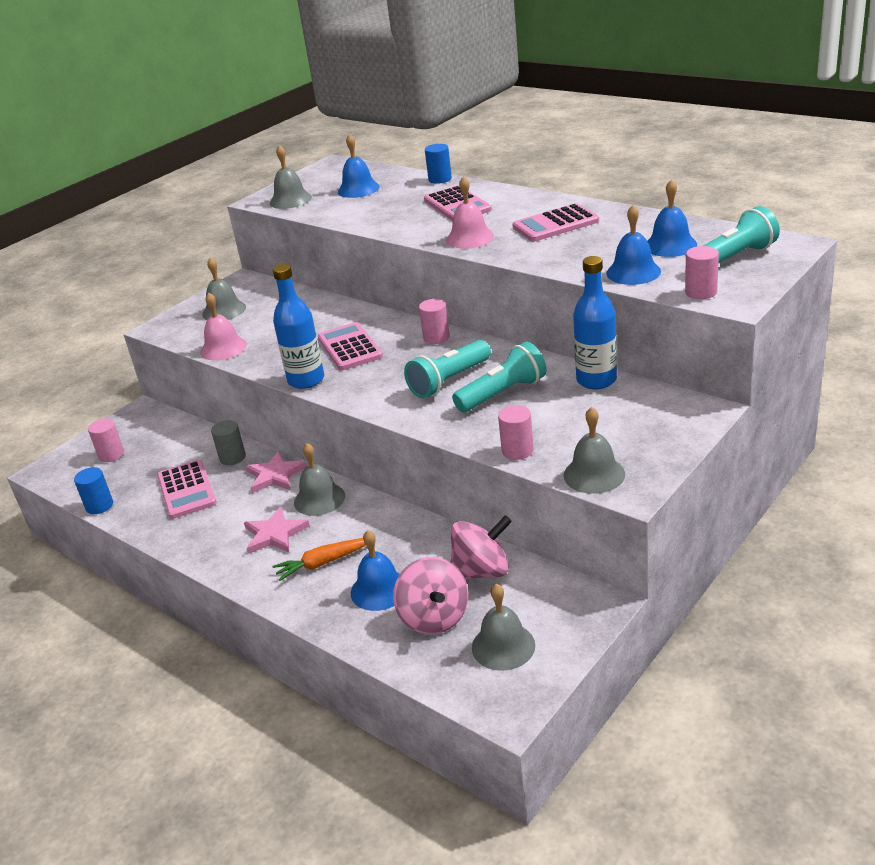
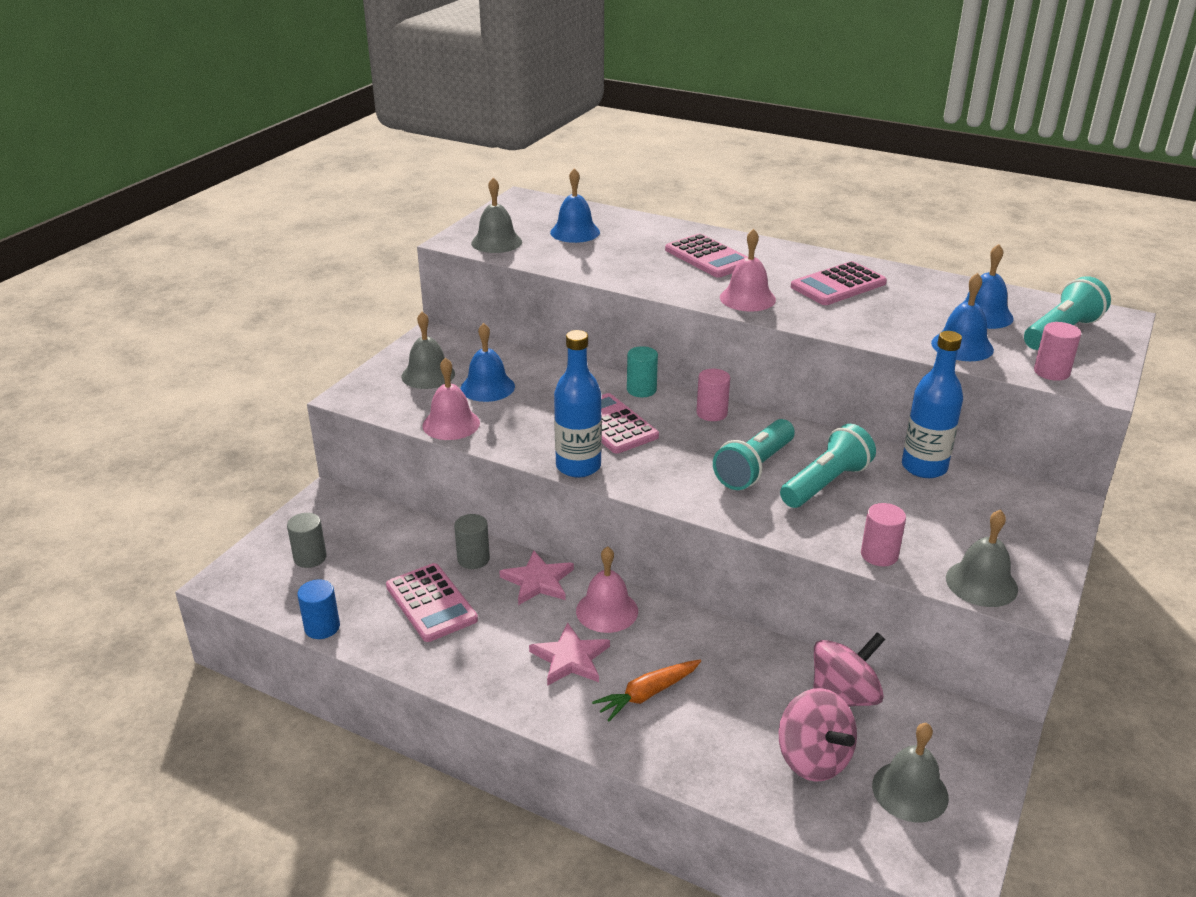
camera: 15 degrees left, 0 degrees up
pink cylinder [88,418,124,462] -> grey cylinder [287,513,327,568]
grey bell [294,443,345,516] -> pink bell [576,546,638,633]
blue bell [351,530,400,611] -> blue bell moved to [461,323,515,402]
blue cylinder [425,144,452,184] -> none
none -> turquoise cylinder [627,346,658,397]

